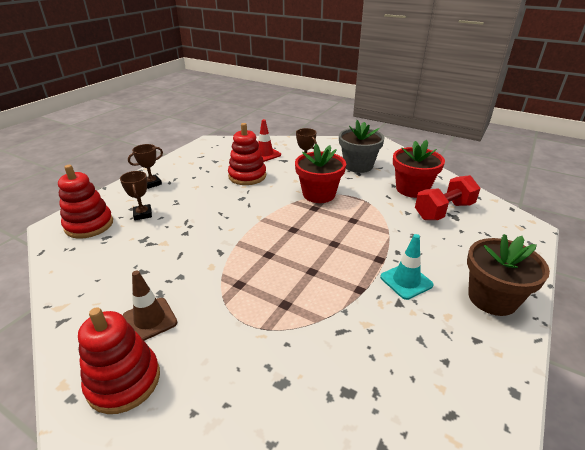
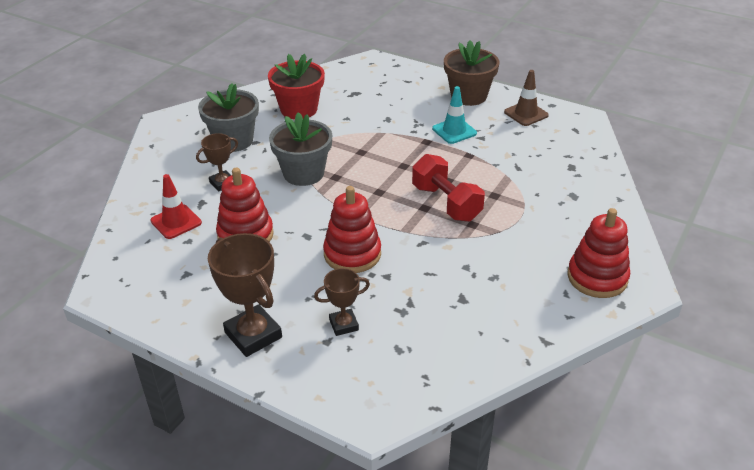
camera: 90 degrees left, 5 degrees up
red stacking toy [58,165,113,239] -> red stacking toy moved to [323,186,381,273]
brown traffic cone [123,271,178,341] -> brown traffic cone moved to [504,70,549,126]
brown trophy [128,144,163,189] -> brown trophy [208,233,282,357], size x1.74
red flower pot [295,143,346,203] -> grey flower pot [269,112,332,186]
red dumbbell [415,175,480,220] -> red dumbbell moved to [412,154,485,222]

